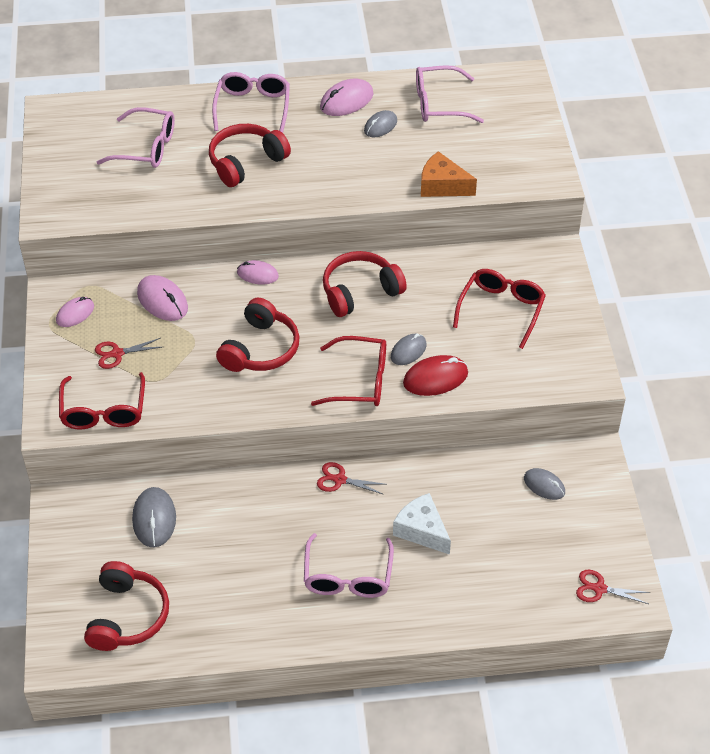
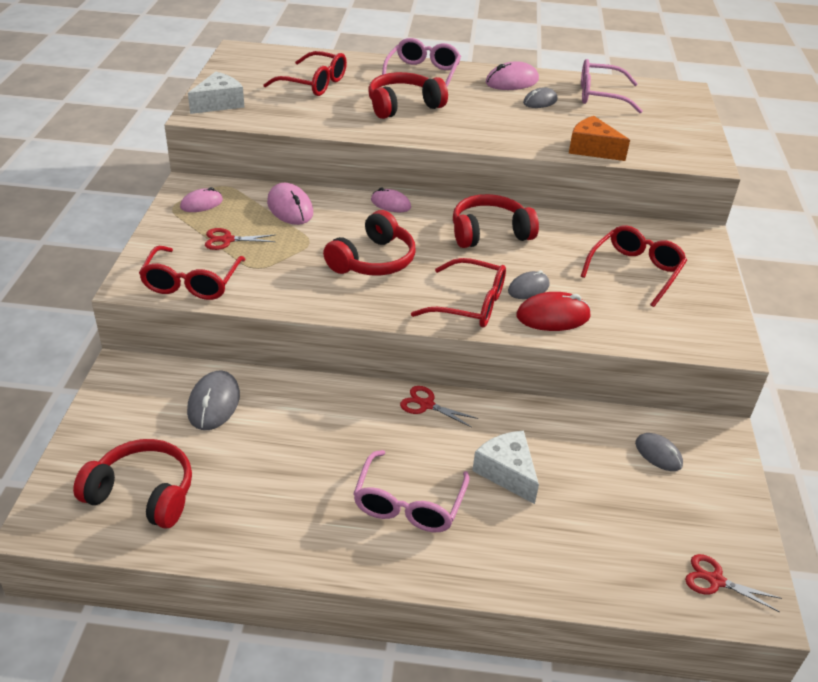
camera: 10 degrees right, 10 degrees down
red headphones [84,561,169,651] -> red headphones turned 90 degrees counterclockwise [73,439,192,528]
pink glasses [97,107,175,168] -> red glasses [263,51,347,96]
none -> white cheese [188,72,245,114]

